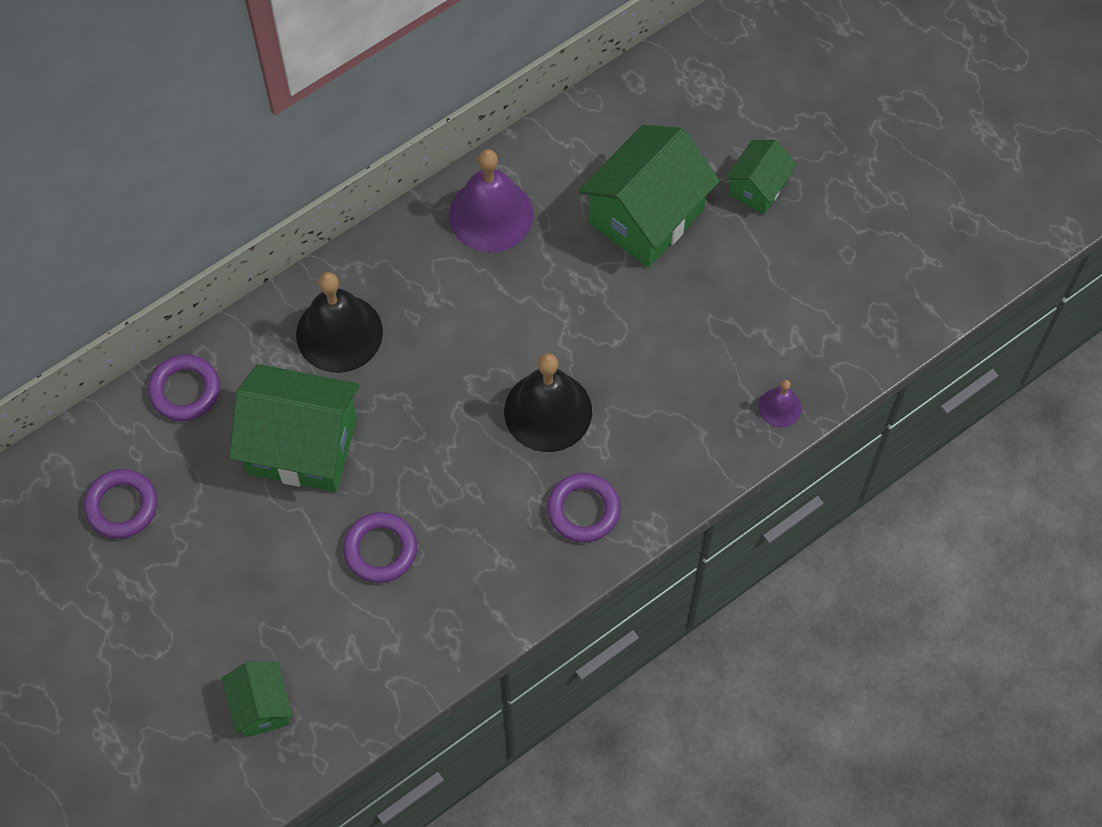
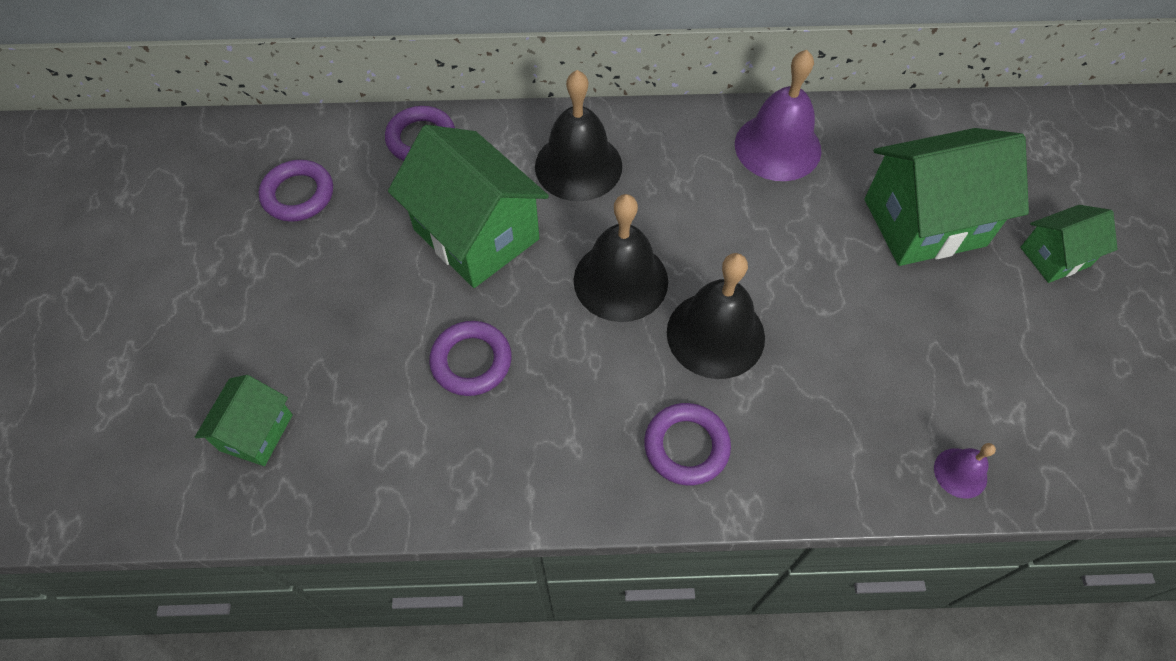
camera: 35 degrees right, 5 degrees down
none -> black bell [574,194,668,322]

